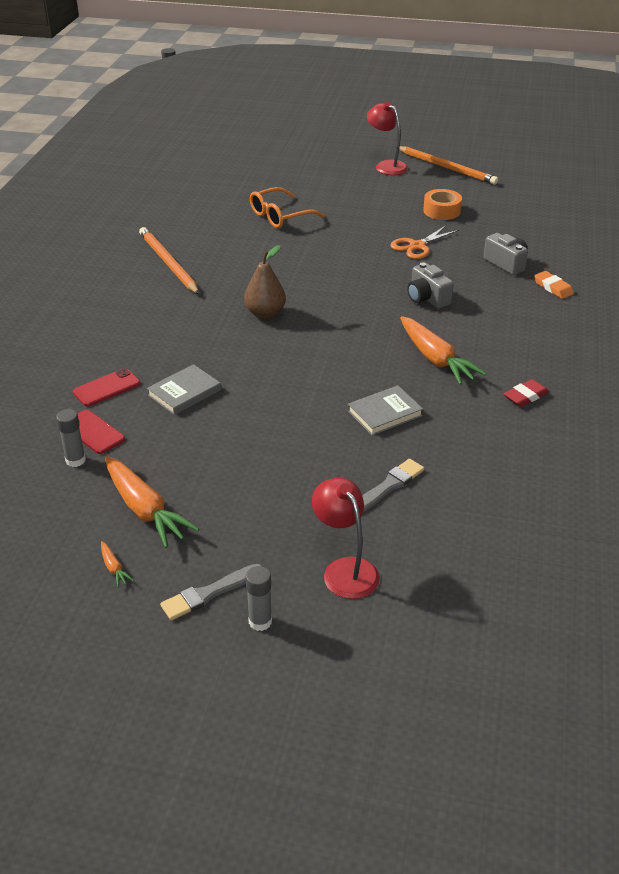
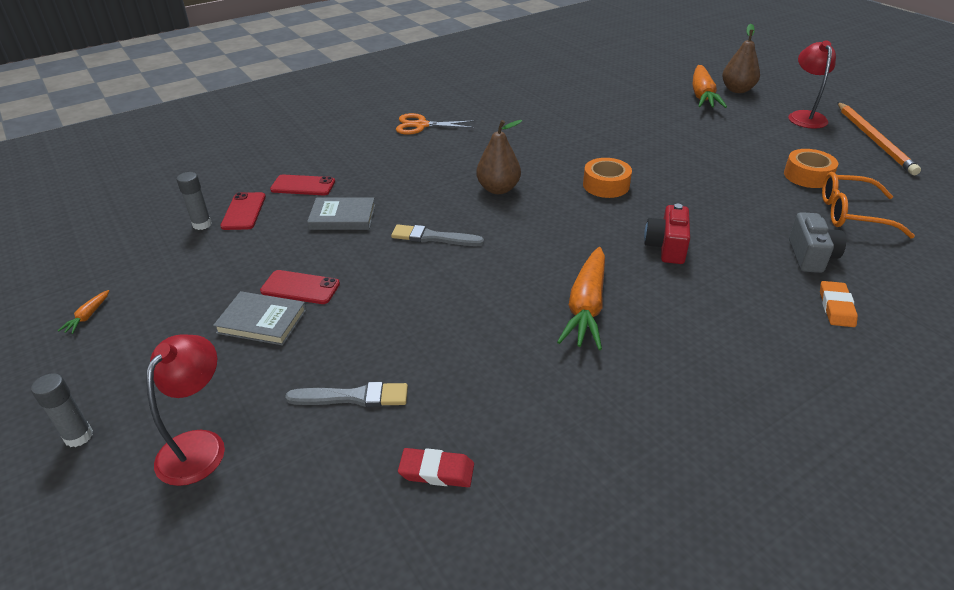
camera: 45 degrees right, 0 degrees up
orange carrot [105,456,199,548] -> orange carrot moved to [692,65,727,108]
orange pencil [139,227,200,295] -> none
grey brush [160,564,261,620] -> grey brush moved to [391,224,484,246]
orange glasses [250,187,325,228] -> orange glasses moved to [822,172,915,238]
grey book [348,385,423,435] -> grey book moved to [213,291,306,345]
orange scissors [390,225,459,259] -> orange scissors moved to [396,113,475,135]
grey camera [407,262,454,309] -> red camera [644,204,690,264]
red eraser [504,379,549,407] -> red eraser moved to [398,448,474,487]
none -> red phone [260,270,340,304]
none -> orange tape [583,158,632,198]
none -> brown pear [722,24,760,93]

